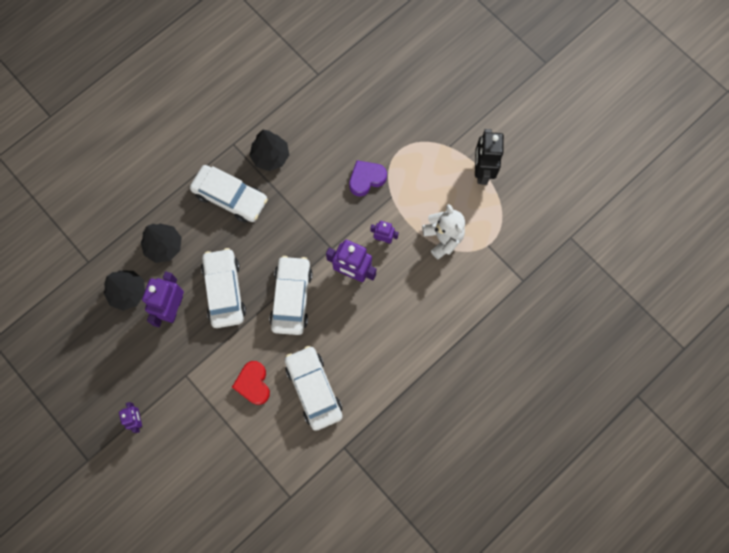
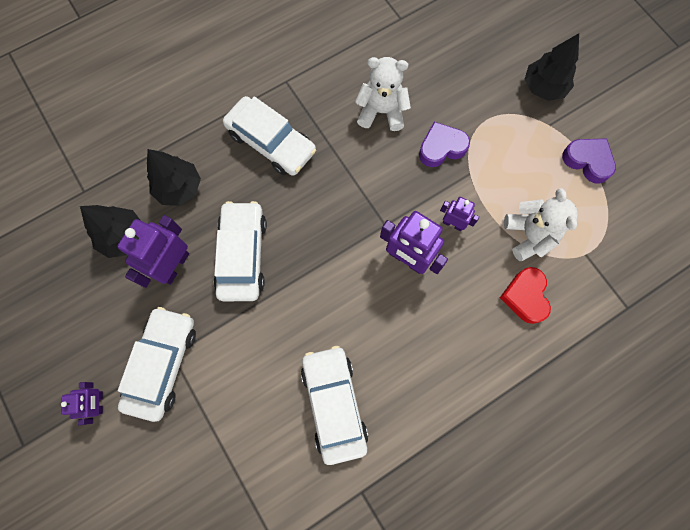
camera: 10 degrees right, 0 degrees up
red heart [232,361,270,405] -> red heart moved to [500,267,551,324]
black tree [249,130,289,171] -> black tree moved to [525,33,579,101]
white car [269,256,312,335] -> white car moved to [118,307,196,422]
black robot [475,129,504,185] -> purple heart [562,138,616,184]
none -> white teddy bear [355,57,411,131]

